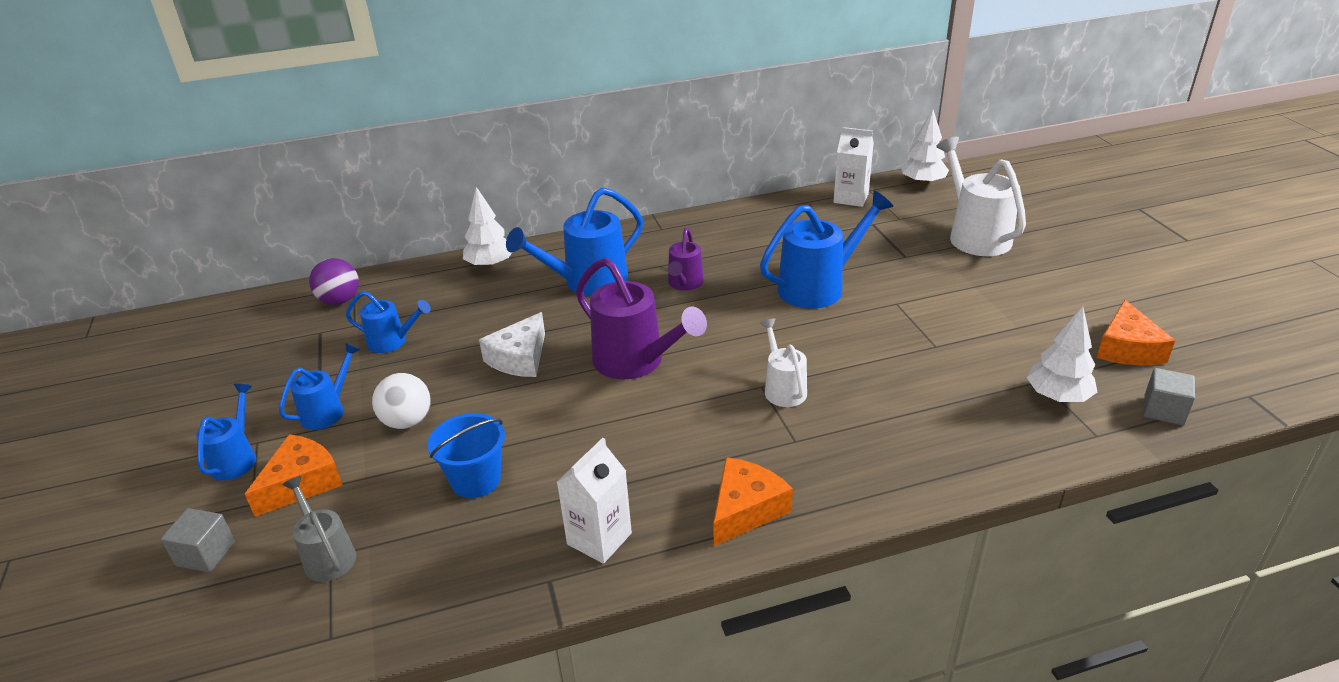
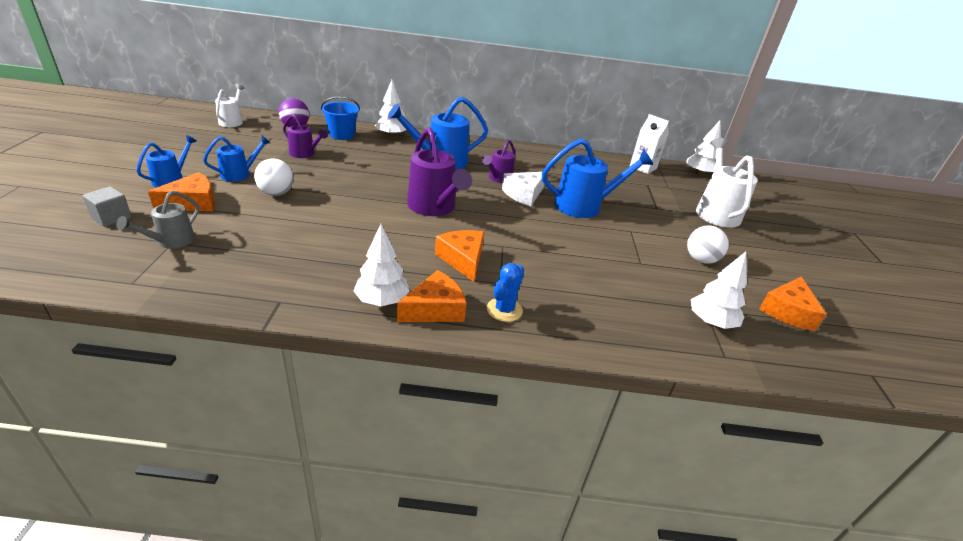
camera: 15 degrees right, 0 degrees up
grey watering can [282,476,356,582] -> grey watering can turned 135 degrees counterclockwise [116,191,199,249]
blue watering can [346,291,431,353] -> purple watering can [283,114,328,158]
blue bucket [427,413,505,498] -> blue bucket moved to [321,96,360,140]
white cheese [479,312,545,377] -> white cheese moved to [502,172,545,206]
white carton [557,438,632,564] -> none
white watering can [760,318,807,407] -> white watering can moved to [215,84,245,127]
grey cube [1144,368,1195,425] -> none
none -> white tree [353,224,410,306]
none -> orange cheese [435,230,484,282]
none -> blue cactus [487,263,524,322]
none -> white ball [687,225,729,264]

